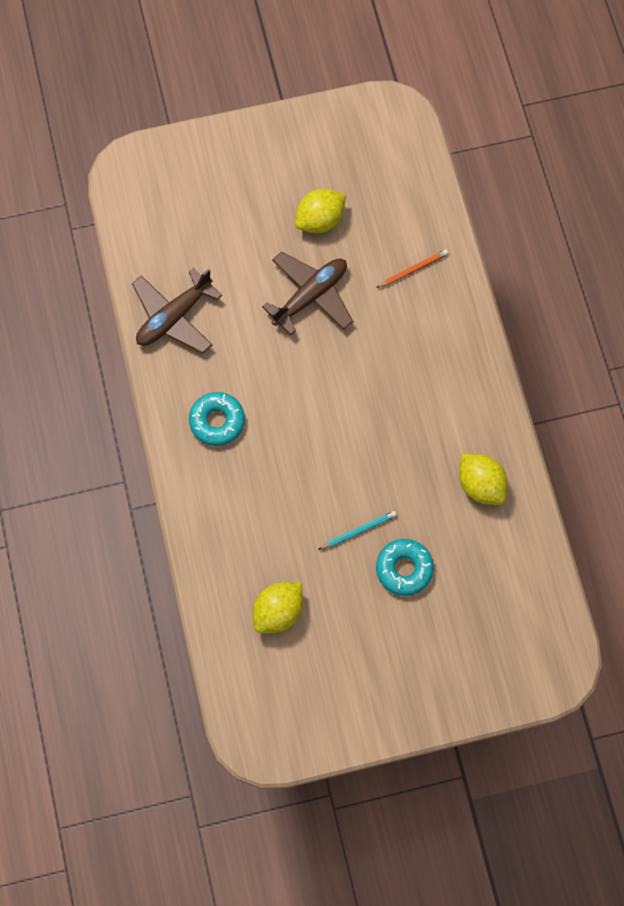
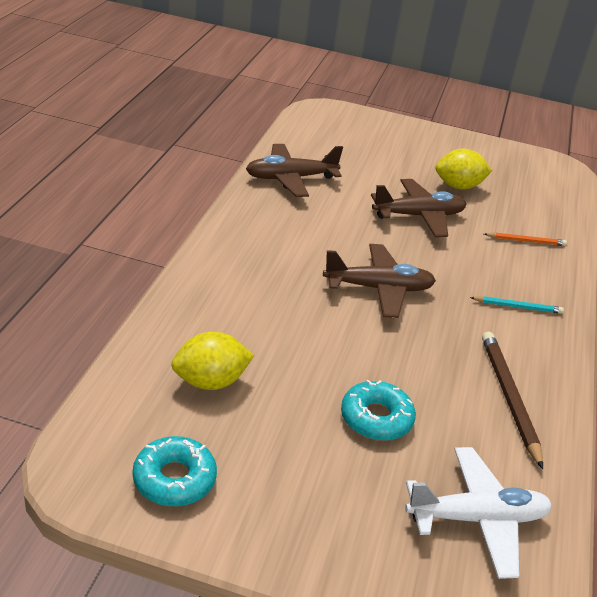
camera: 25 degrees right, 35 degrees down
turquoise donut [189,392,245,446] -> turquoise donut moved to [133,436,217,506]
turquoise pencil [318,511,397,550] -> turquoise pencil moved to [470,296,564,314]
yellow lemon [459,454,508,505] -> brown pencil [482,332,543,469]
none -> brown plane [323,244,436,318]
none -> white plane [405,447,552,579]

